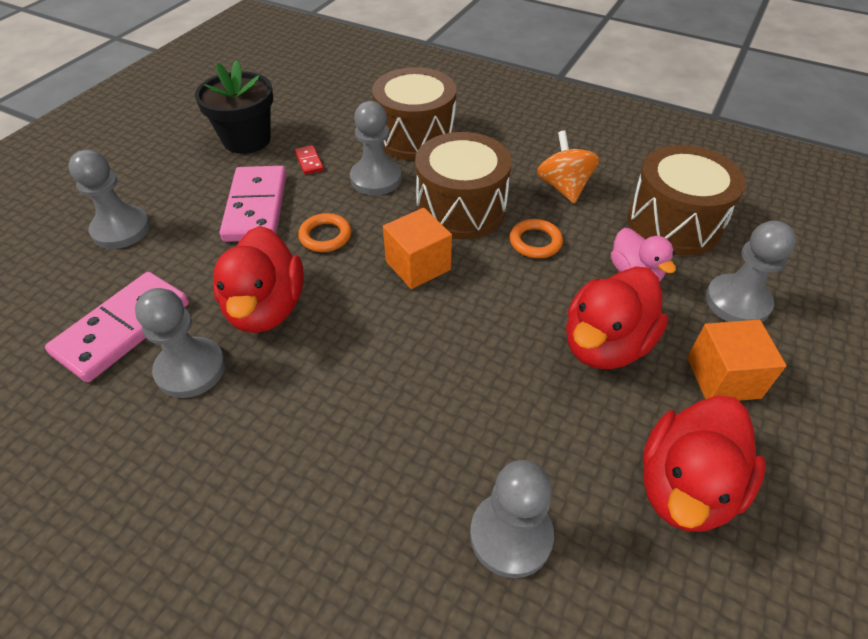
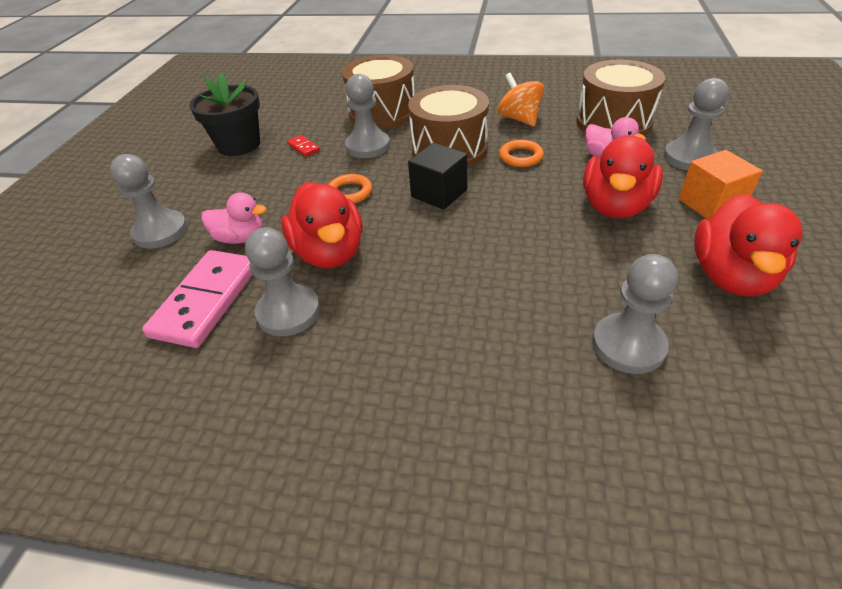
camera: 15 degrees left, 5 degrees down
pink domino [220,166,287,242] -> none
orange cube [383,208,452,289] -> black cube [408,143,468,210]
none -> pink duck [201,192,267,244]

